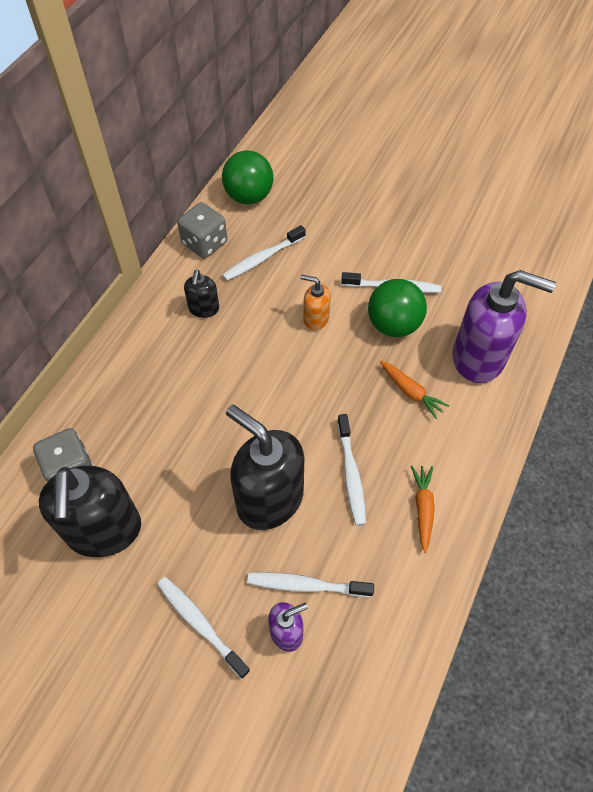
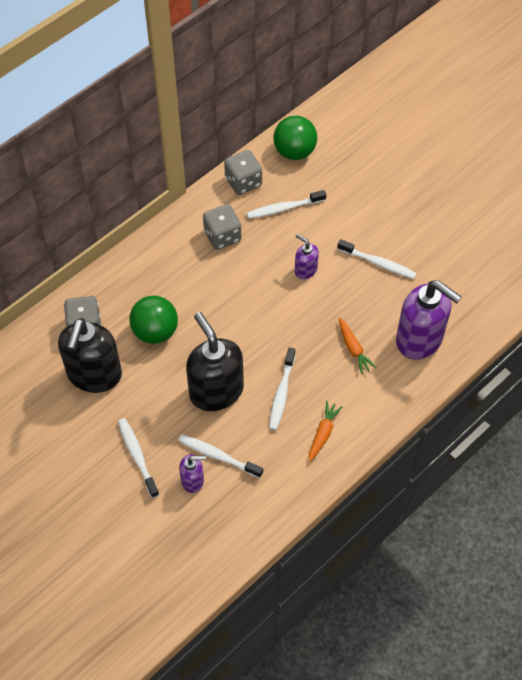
camera: 20 degrees right, 0 degrees up
black soap dispenser [184,270,219,318] -> grey dice [203,204,241,250]
orange soap dispenser [300,274,331,330] -> purple soap dispenser [295,234,319,279]
green ball [368,279,427,337] -> green ball moved to [129,296,178,344]

